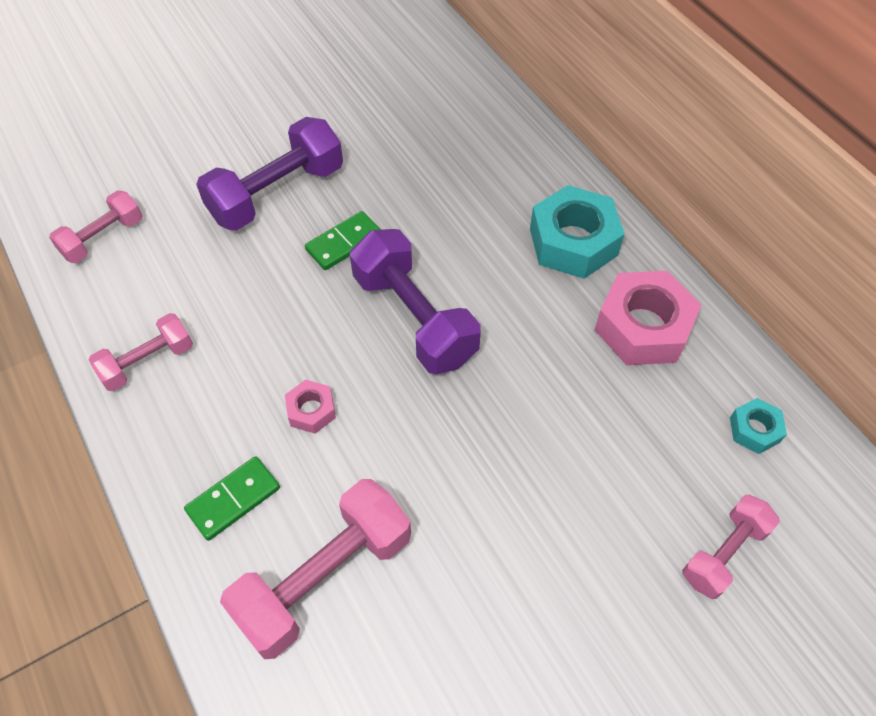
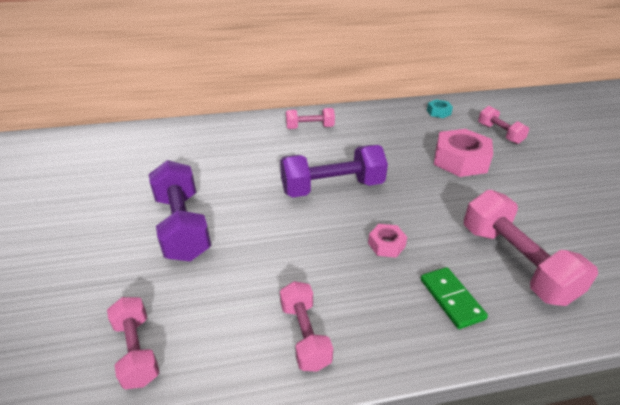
camera: 70 degrees left, 20 degrees down
green domino [305,211,381,270] -> none
turquoise nut [530,185,625,279] -> pink dumbbell [286,108,335,129]
pink nut [595,271,701,365] -> pink nut moved to [434,129,493,177]

